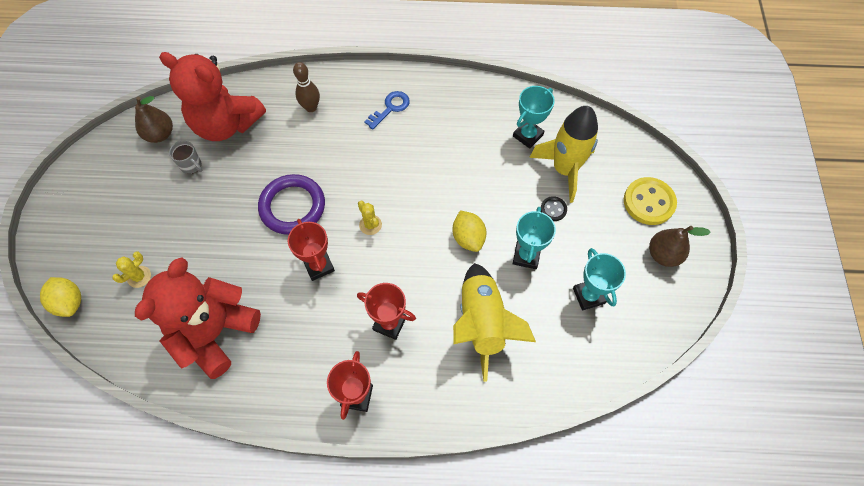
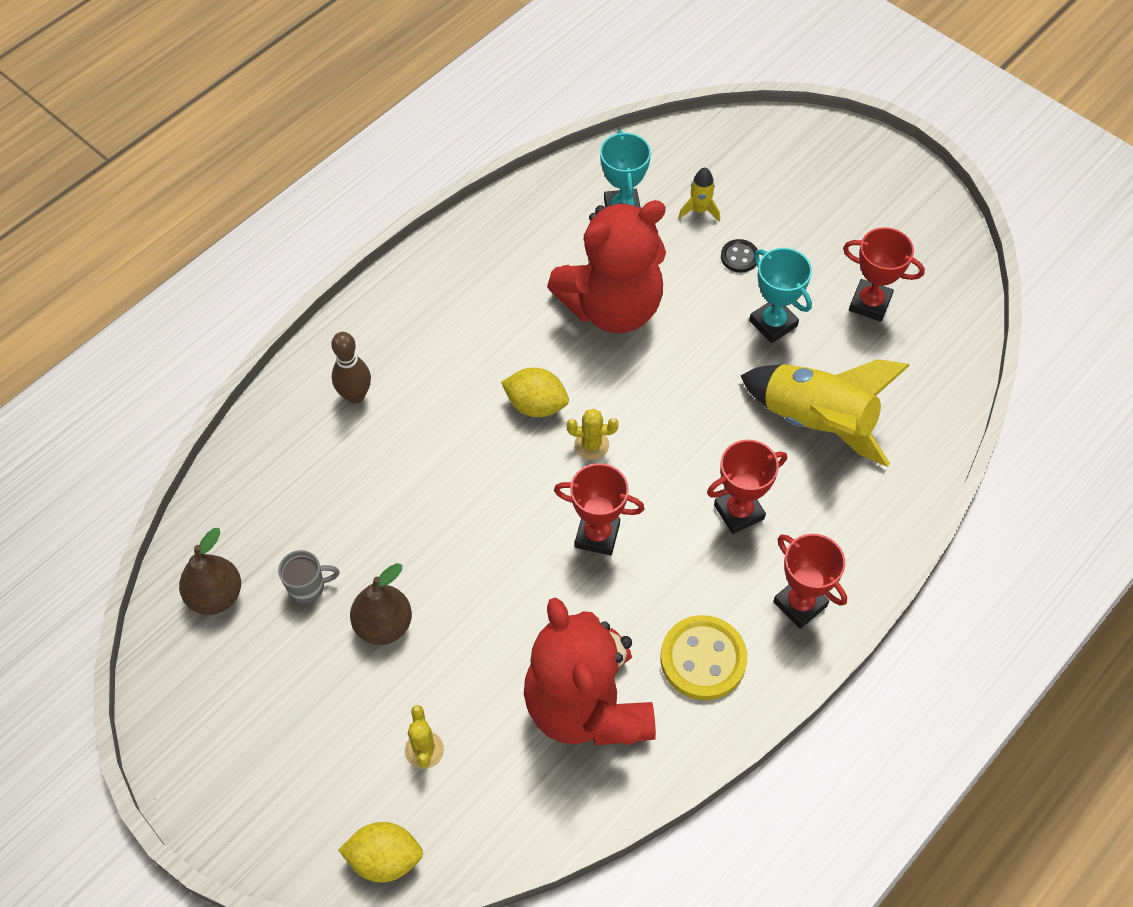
camera: 50 degrees left, 5 degrees down
red teddy bear [159,52,266,141] -> red teddy bear moved to [547,200,666,333]
purple ring [258,174,325,235] -> none
blue key [364,91,410,130] -> none
yellow lemon [452,211,486,252] -> yellow lemon moved to [501,368,569,417]
yellow rocket [529,106,598,203] -> yellow rocket [679,167,720,221], size x0.43
turquoise trophy [573,248,626,310] -> red trophy [843,227,925,322]
yellow button [624,177,677,225] -> yellow button moved to [660,615,747,700]
brown pear [649,226,711,267] -> brown pear moved to [350,563,412,645]

